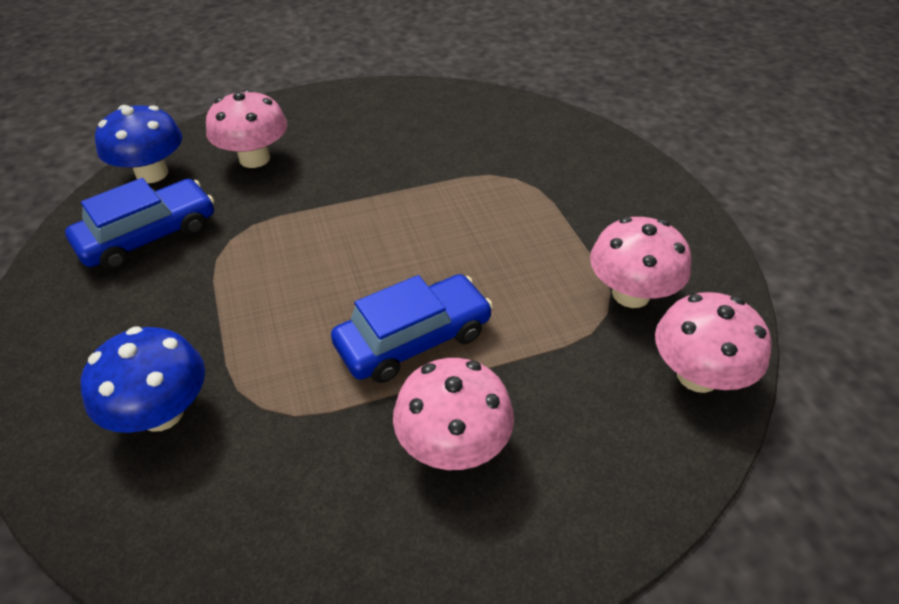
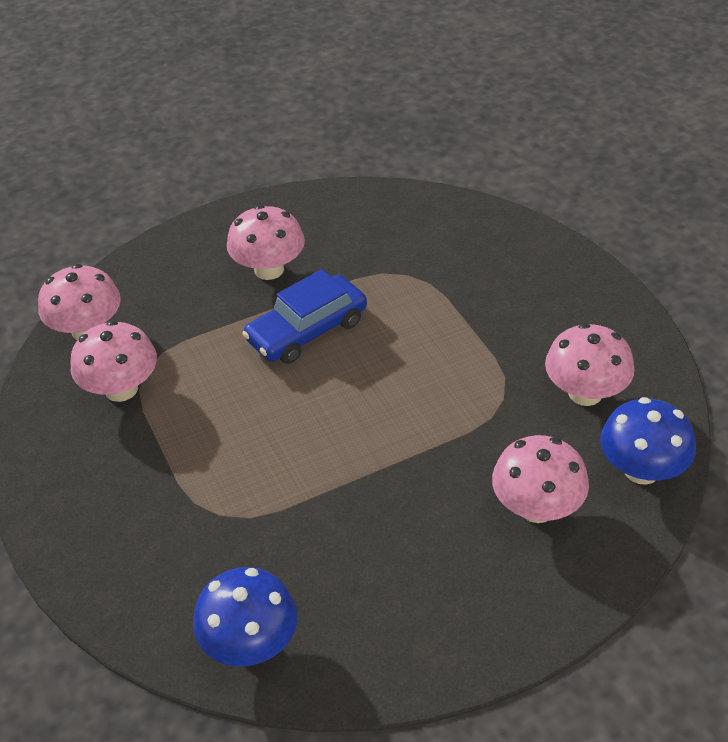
camera: 175 degrees right, 0 degrees up
blue car [65,178,214,270] -> pink mushroom [545,323,635,406]
blue mushroom [81,326,205,433] -> blue mushroom moved to [193,567,298,667]

